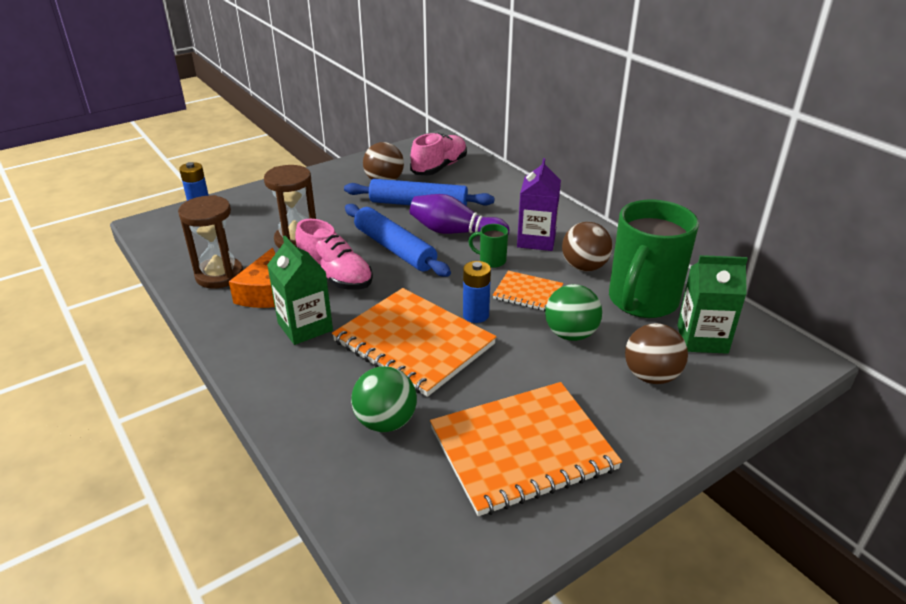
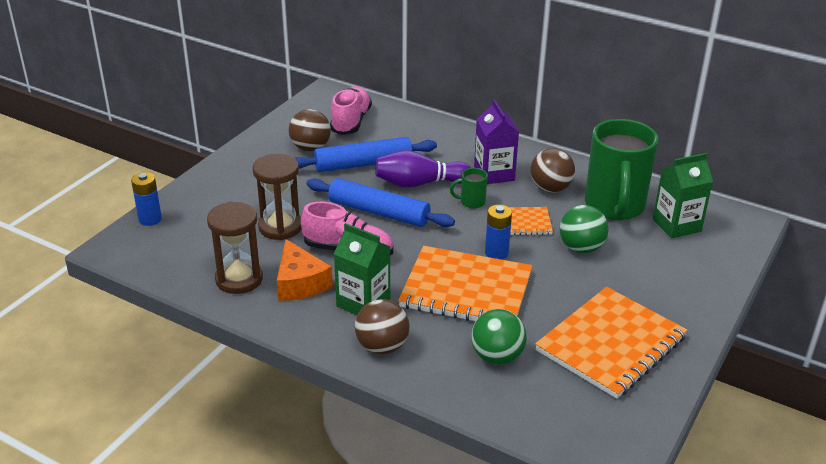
camera: 25 degrees left, 0 degrees up
brown ball [625,323,688,384] -> brown ball moved to [355,299,410,354]

